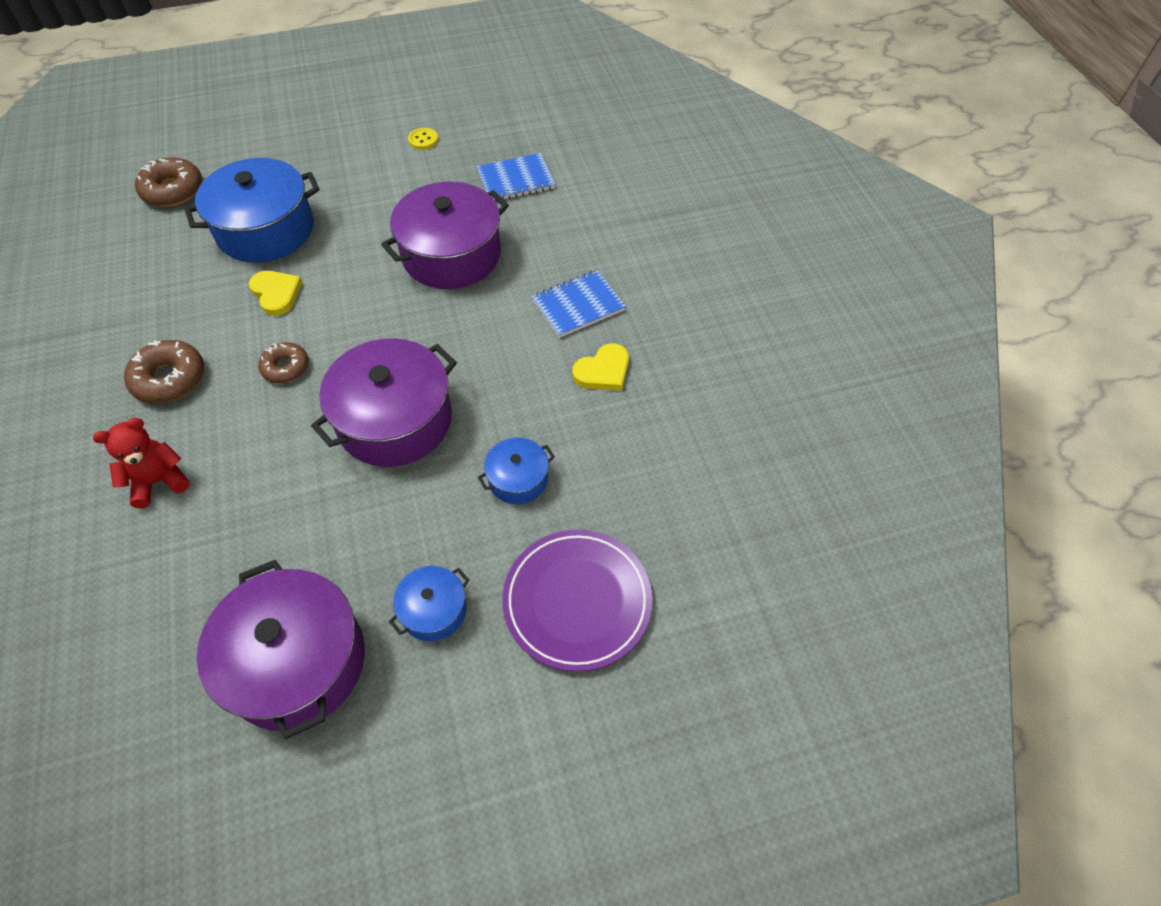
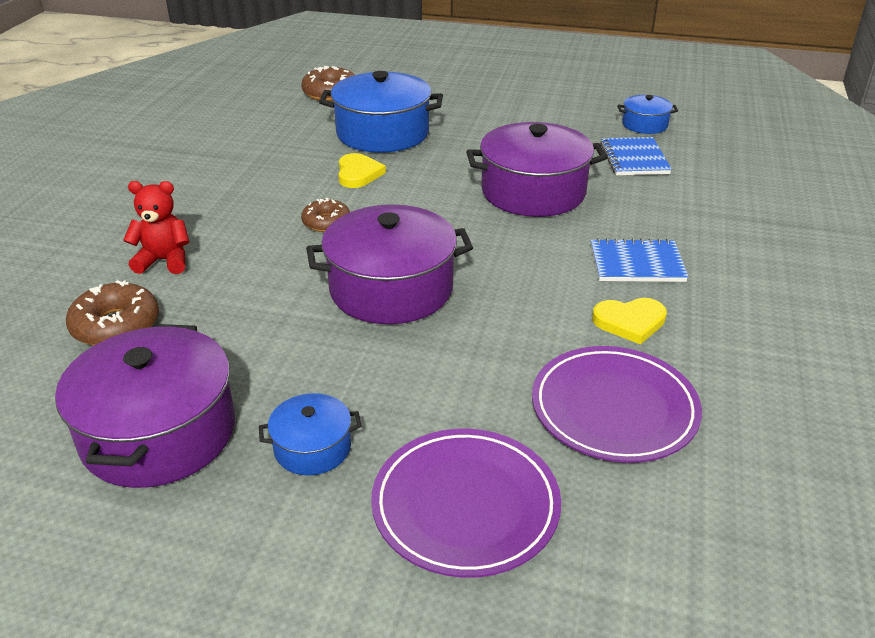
camera: 30 degrees right, 20 degrees down
brown donut [124,340,204,404] -> brown donut moved to [66,280,159,345]
yellow button [408,128,438,150] -> none
blue notebook [477,153,555,202] -> blue notebook turned 75 degrees clockwise [600,137,672,175]
blue pot [478,438,555,504] -> blue pot moved to [617,95,678,134]
none -> purple plate [532,346,702,463]

